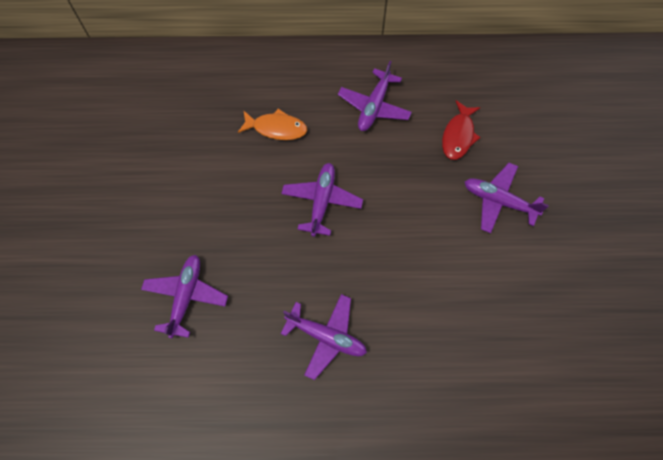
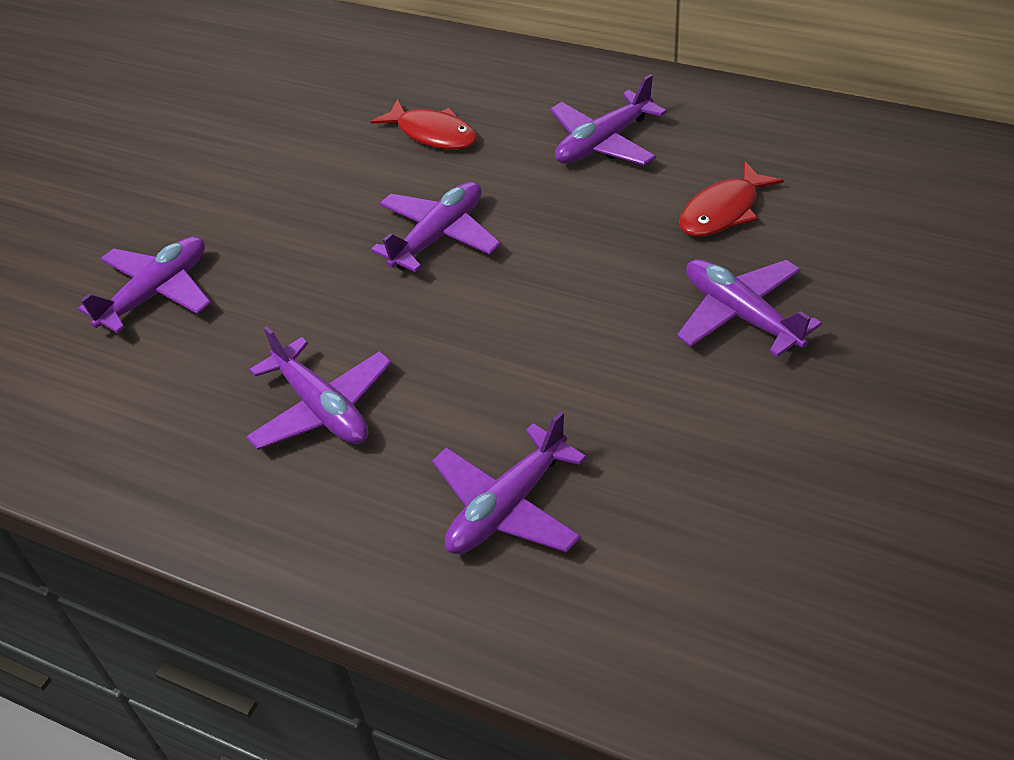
camera: 30 degrees right, 20 degrees down
orange fish [238,108,307,140] -> red fish [371,99,477,150]
none -> purple plane [432,411,587,554]

